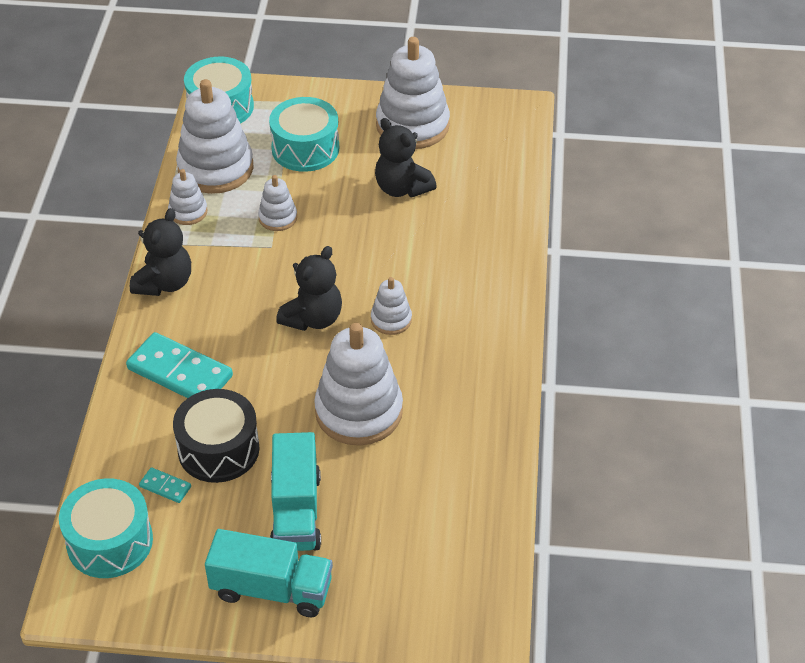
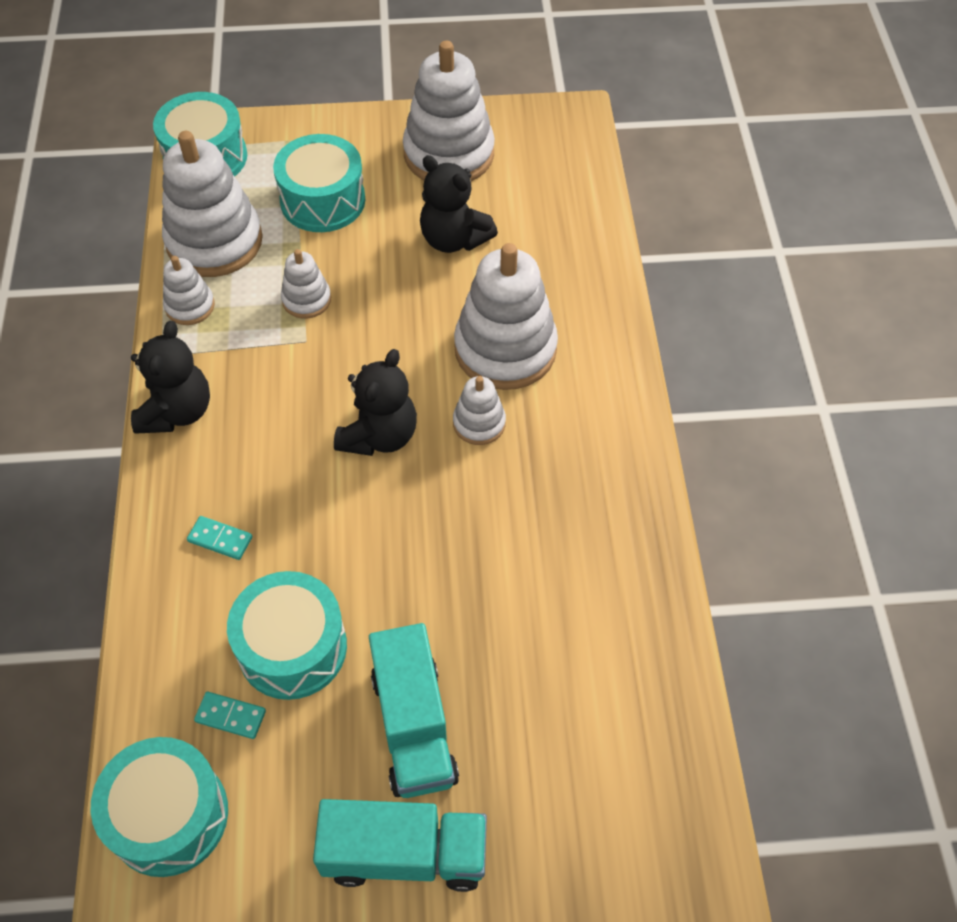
camera: 10 degrees left, 10 degrees up
turquoise domino [126,332,233,398] -> turquoise domino [187,516,252,560], size x0.46
black drum [173,389,260,483] -> turquoise drum [227,571,347,700]
white stacking toy [314,323,403,446] -> white stacking toy moved to [454,243,558,390]

